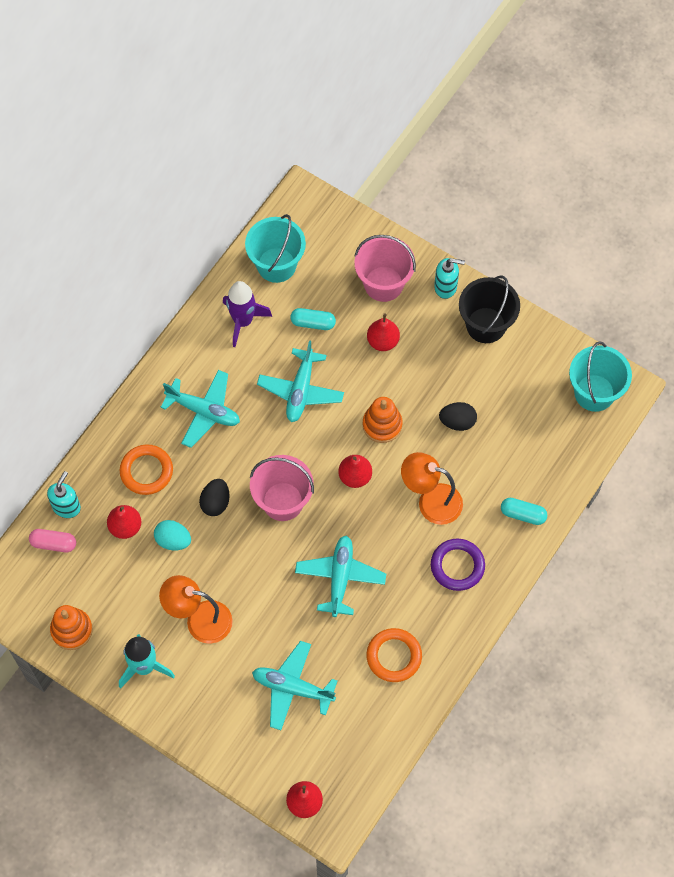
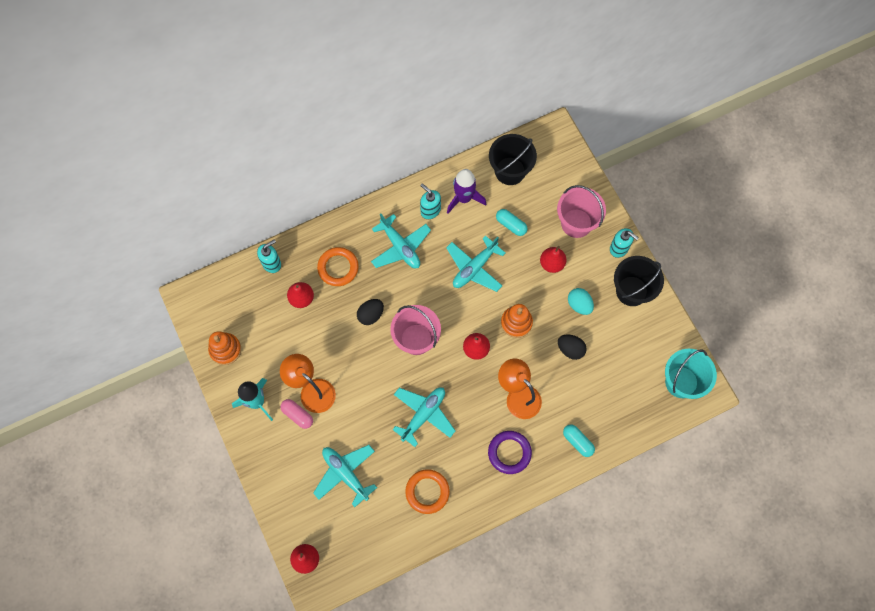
camera: 30 degrees right, 5 degrees up
pink capsule [29,529,76,552] -> pink capsule moved to [280,399,313,429]
turquoise egg [154,520,191,551] -> turquoise egg moved to [568,288,594,315]
turquoise bucket [245,214,306,283] -> black bucket [489,134,537,185]
none -> turquoise soap dispenser [420,183,441,219]

